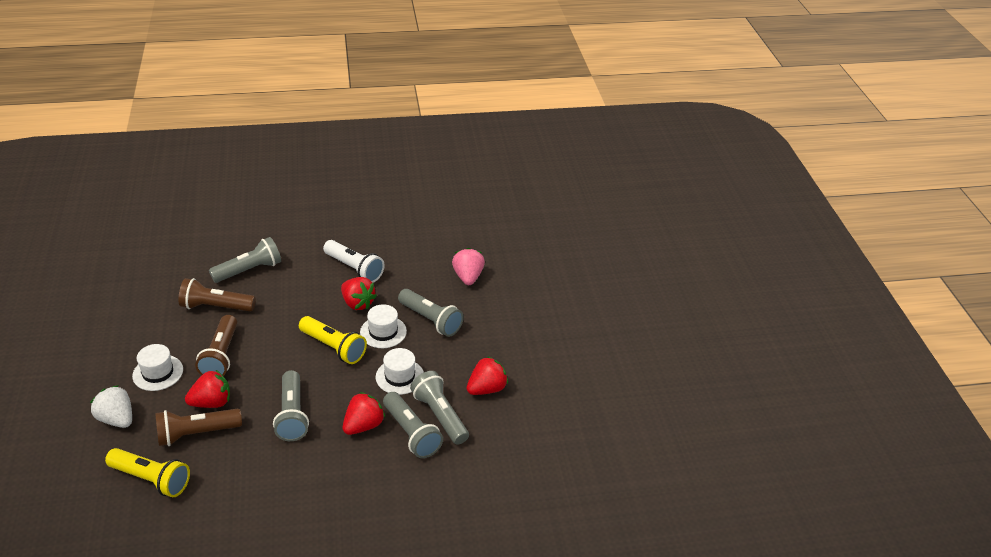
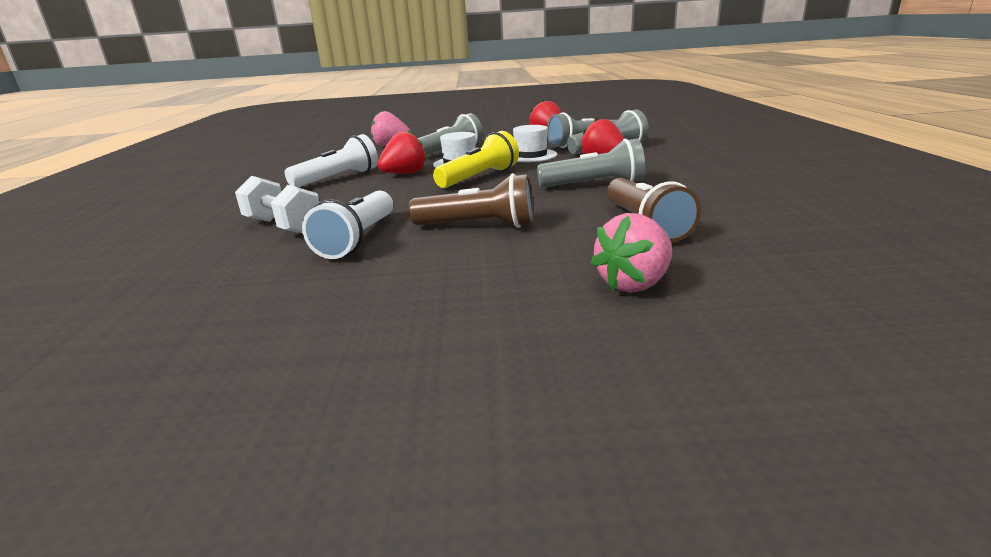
camera: 80 degrees left, 15 degrees down
white strawberry [90,385,132,428] -> pink strawberry [591,213,672,293]
yellow flashlight [105,448,190,497] -> none
white hat [132,344,183,391] -> none
brown flashlight [178,278,256,312] -> white flashlight [302,191,393,259]
red strawberry [185,370,230,408] -> none
grey flashlight [209,237,281,283] -> white dumbbell [235,176,319,234]

